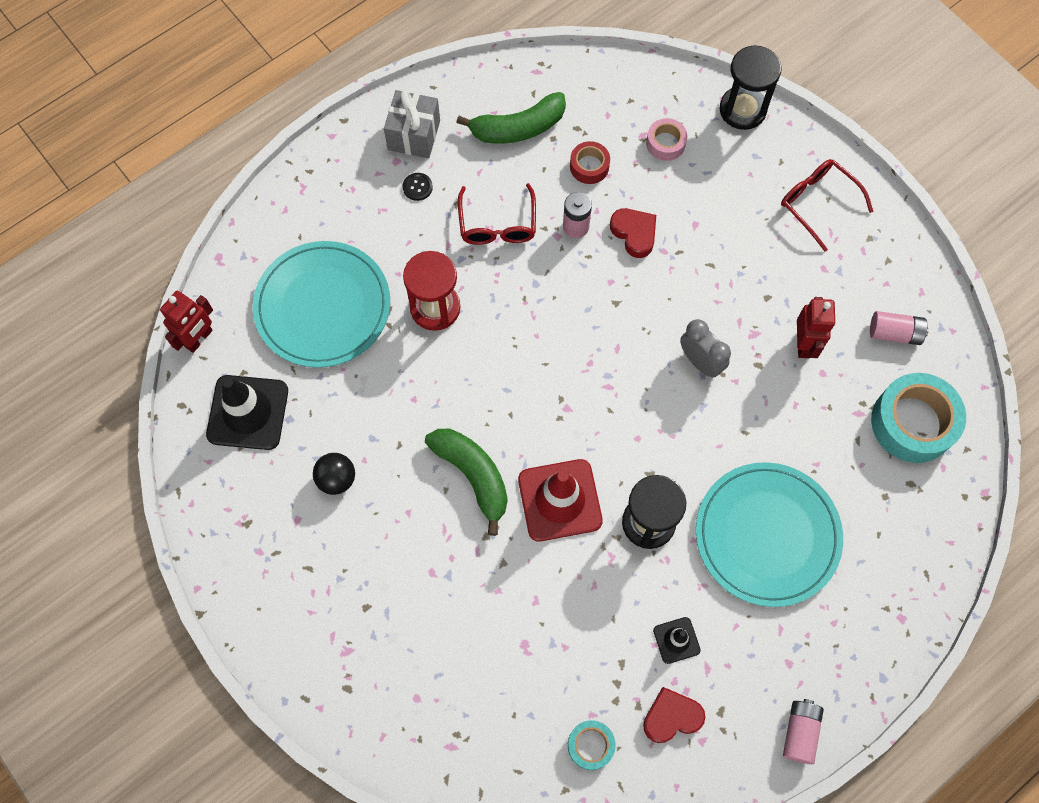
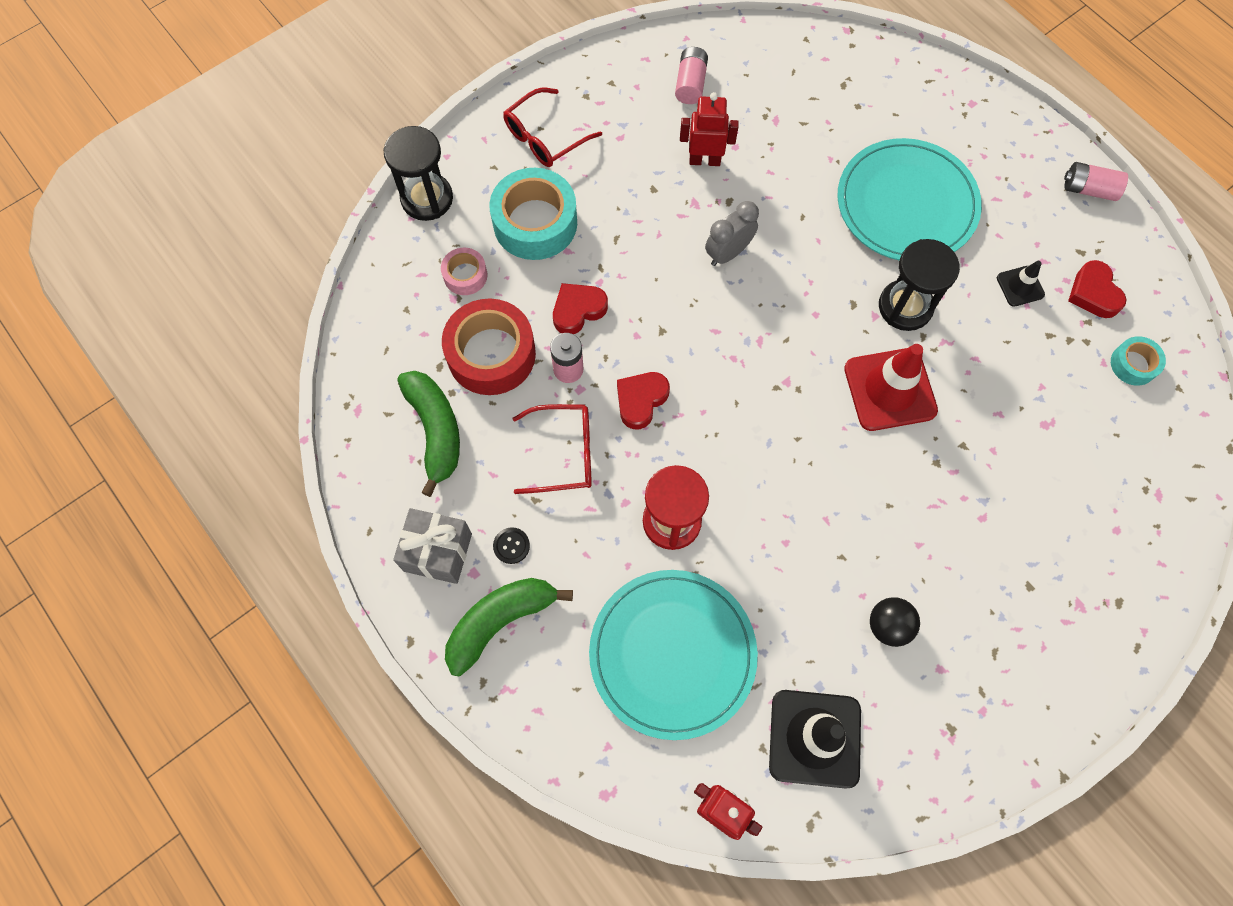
camera: 90 degrees left, 0 degrees up
green banana [425,429,508,536] -> green banana moved to [445,578,573,676]
red tape [570,141,610,184] -> red tape [442,299,536,395], size x1.95
turquoise tape [871,373,966,463] -> turquoise tape moved to [489,168,577,260]
none -> red heart [617,372,670,429]

